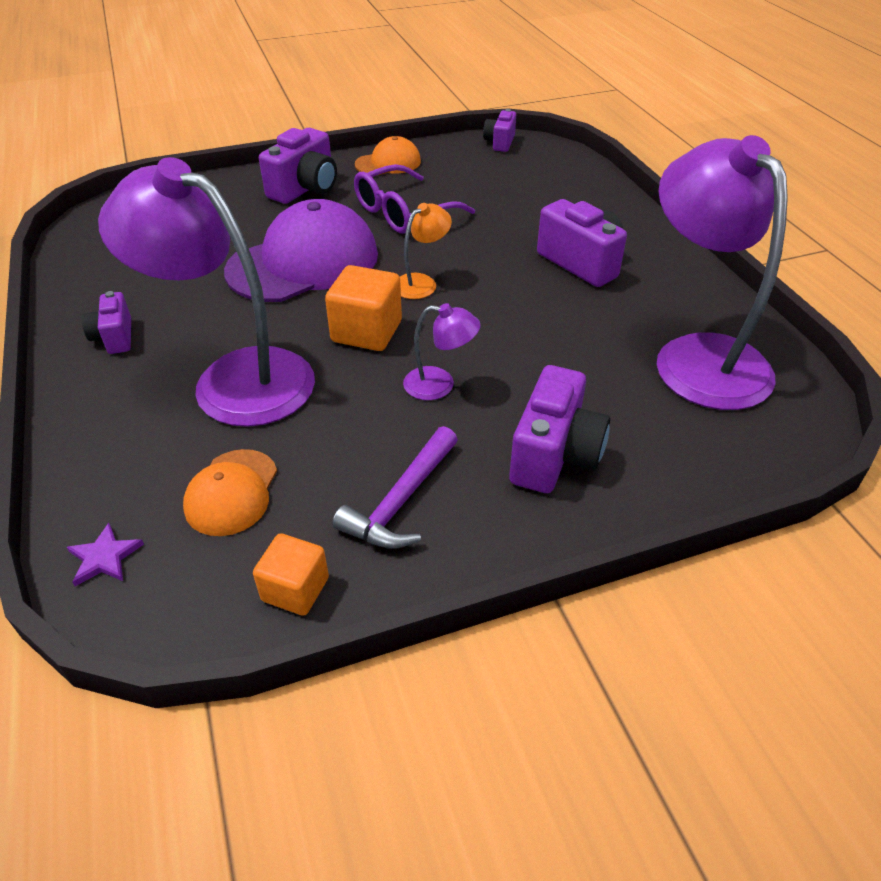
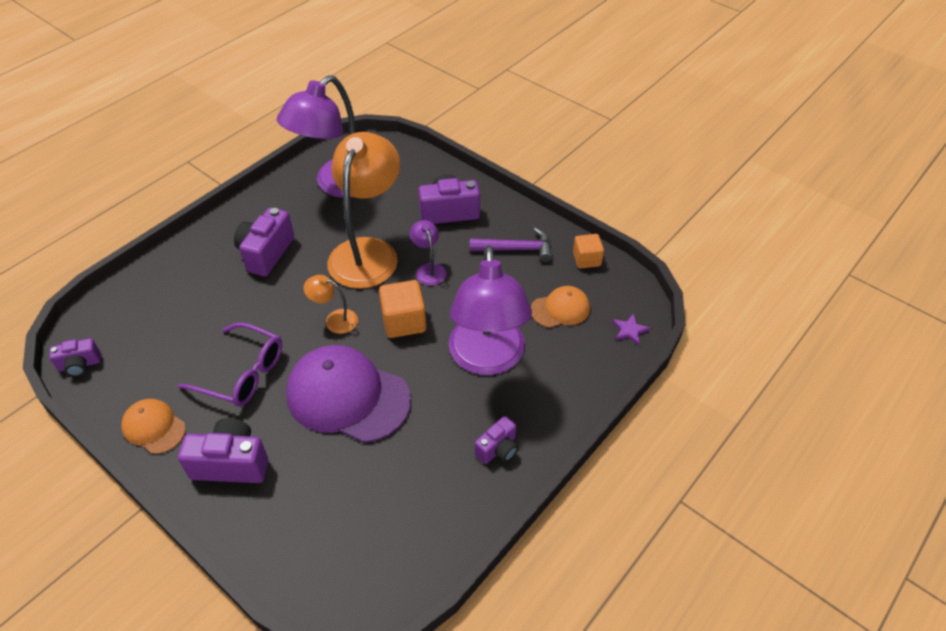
camera: 120 degrees left, 5 degrees up
none -> orange lamp [327,132,400,289]

